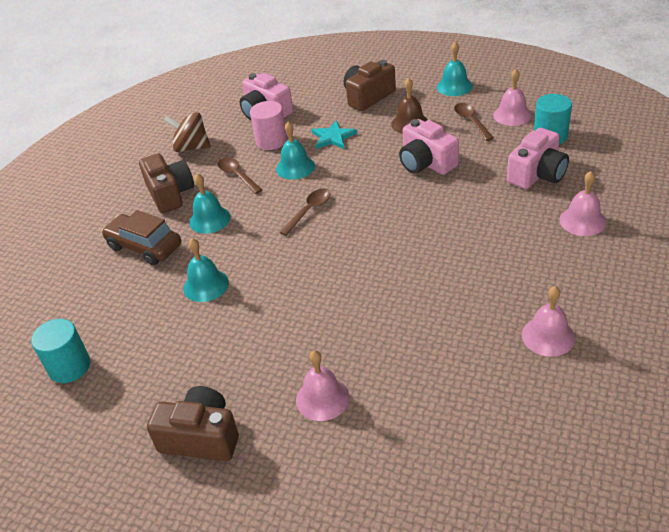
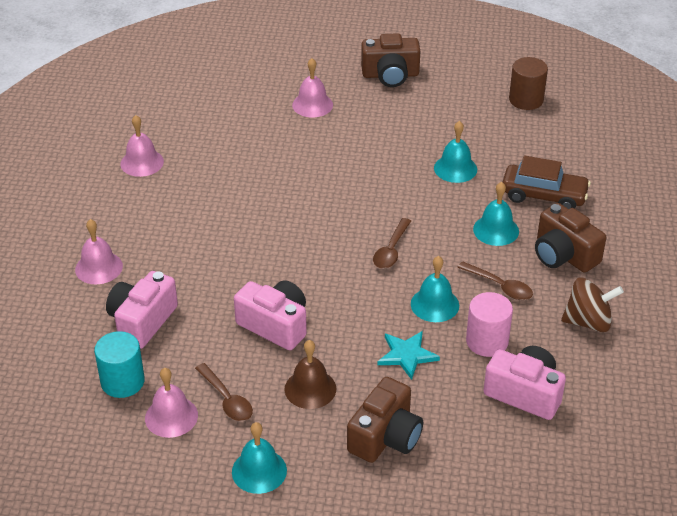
camera: 160 degrees right, 0 degrees up
turquoise cylinder [31,319,90,383] -> brown cylinder [509,57,548,110]

